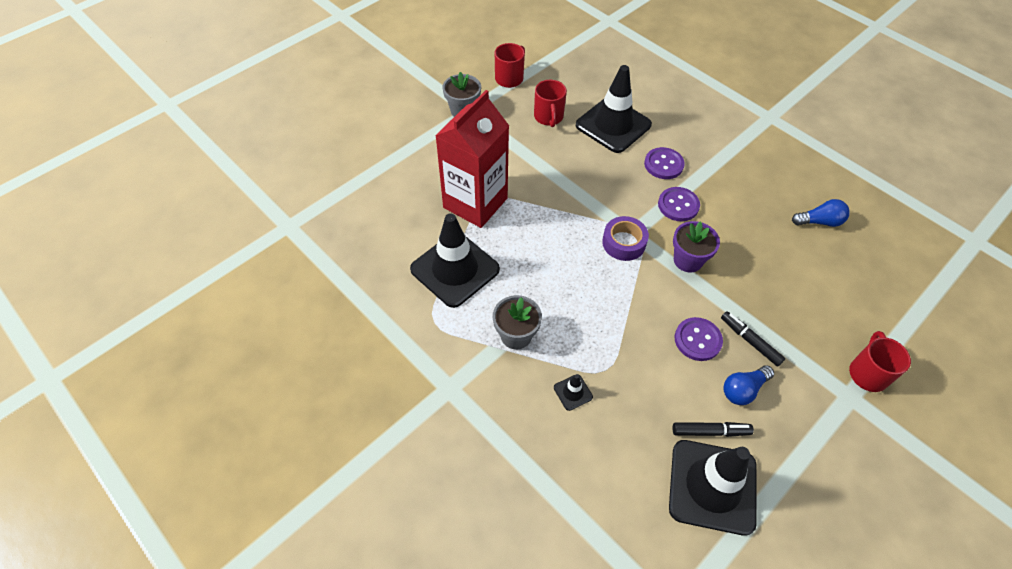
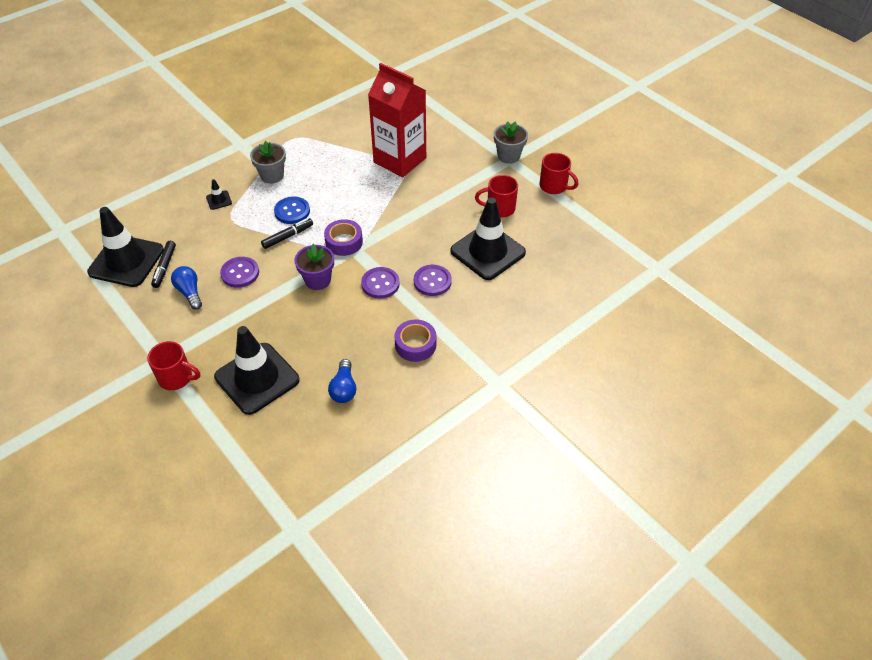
camera: 95 degrees right, 5 degrees down
black traffic cone [410,213,500,308] -> black traffic cone moved to [214,326,299,415]
black marker [721,311,785,367] -> black marker moved to [261,218,313,249]
none -> blue button [274,197,310,224]
none -> purple tape [394,319,436,362]

